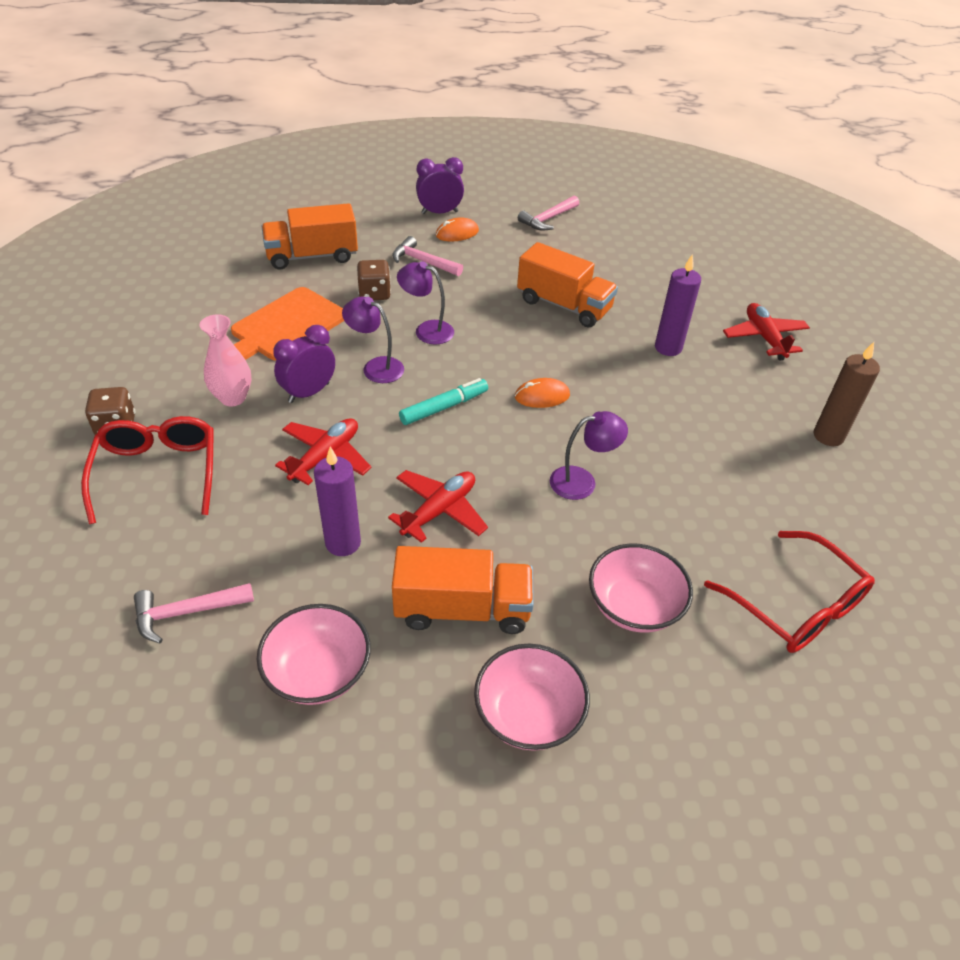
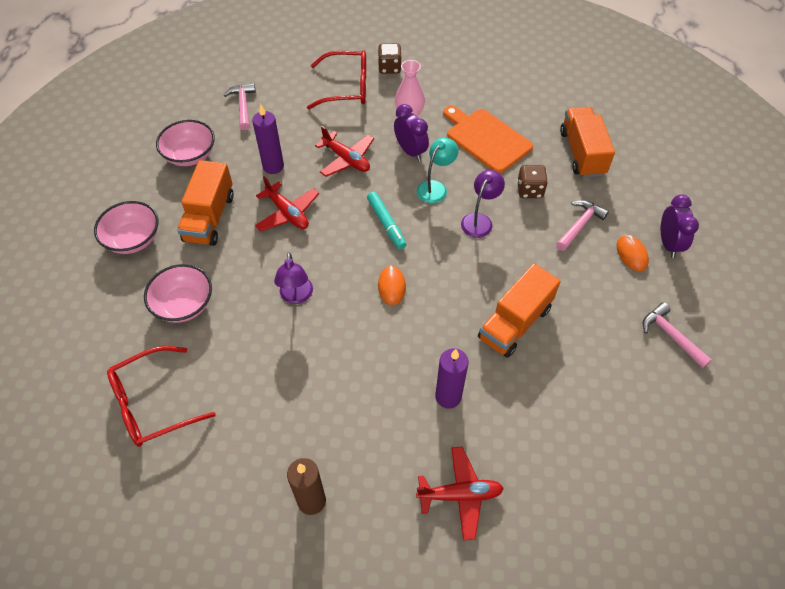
camera: 100 degrees right, 10 degrees up
purple lamp [342,297,404,383] -> turquoise lamp [417,138,459,203]

